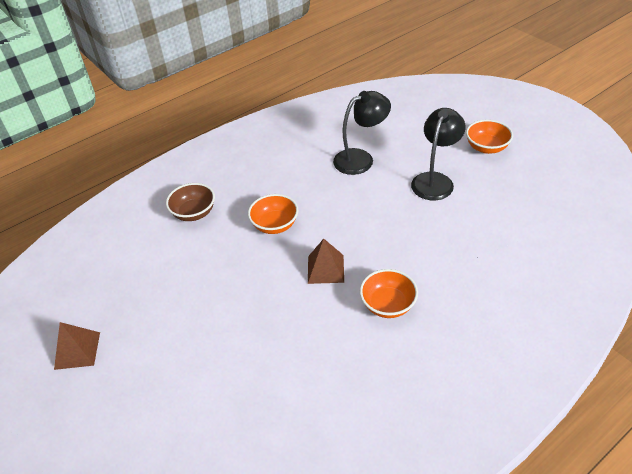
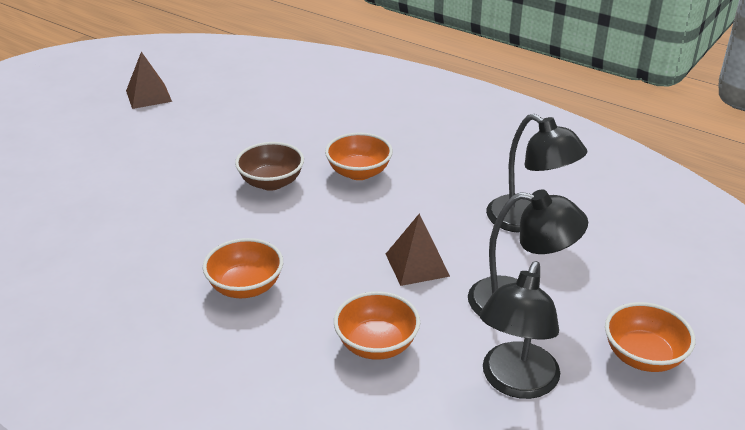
camera: 70 degrees right, 10 degrees down
brown bowl [166,183,215,221] -> brown bowl moved to [235,142,304,191]
brown pyramid [308,239,344,284] -> brown pyramid moved to [386,214,450,286]
none -> orange bowl [334,291,420,360]
none -> black lamp [480,261,560,399]

